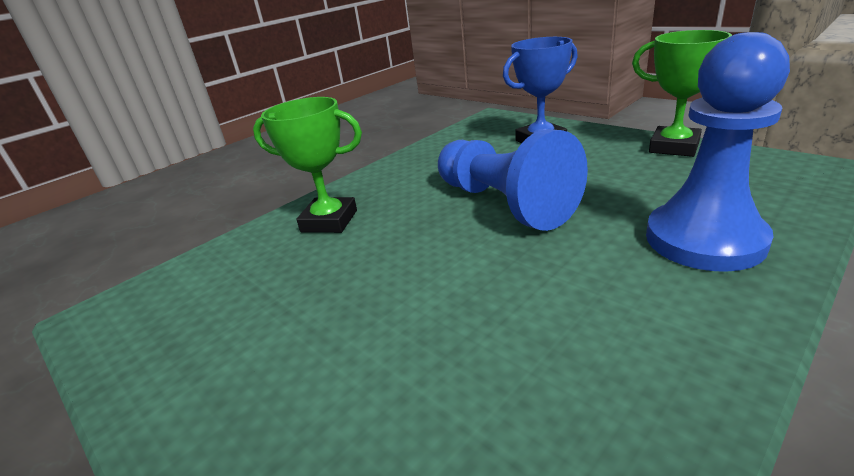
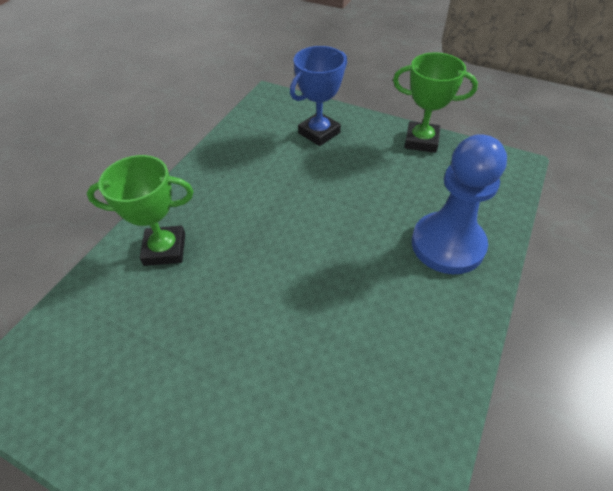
camera: 20 degrees left, 20 degrees up
blue pawn [438,129,588,231] -> none

